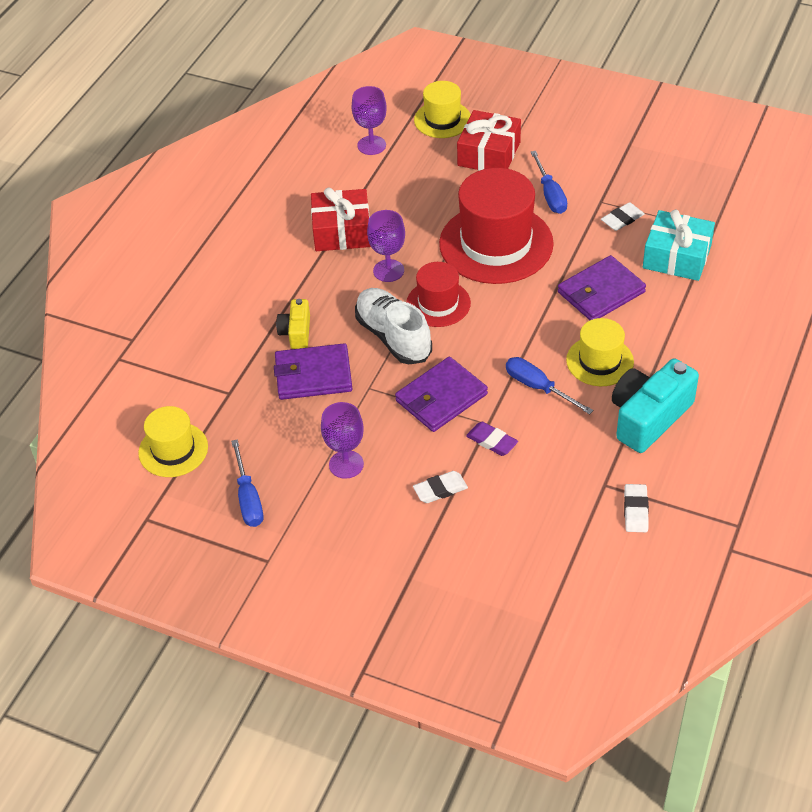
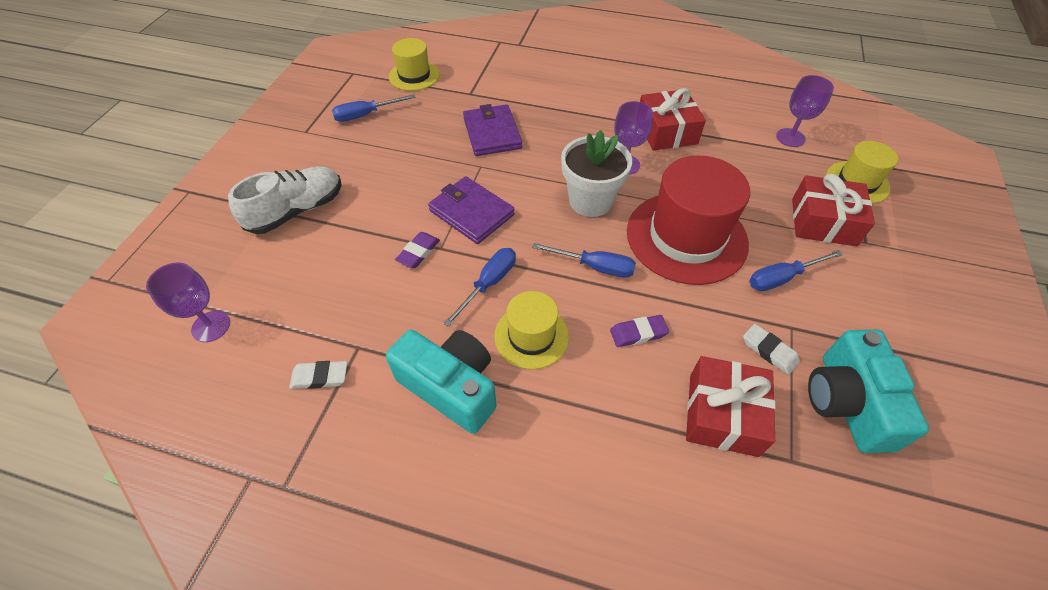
camera: 80 degrees right, 5 degrees up
yellow camera [276,299,310,349] -> none
purple goblet [321,402,364,479] -> purple goblet moved to [146,263,230,342]
white shoe [355,288,432,365] -> white shoe moved to [228,166,342,234]
red hat [406,262,471,327] -> white flower pot [561,130,632,217]
white eraser [413,471,468,503] -> none
purple wallet [558,255,646,320] -> purple eraser [610,315,669,347]
turquoise gift [643,210,715,281] -> red gift [686,356,776,457]
none -> blue screwdriver [532,243,636,278]
none -> turquoise camera [808,329,929,453]

